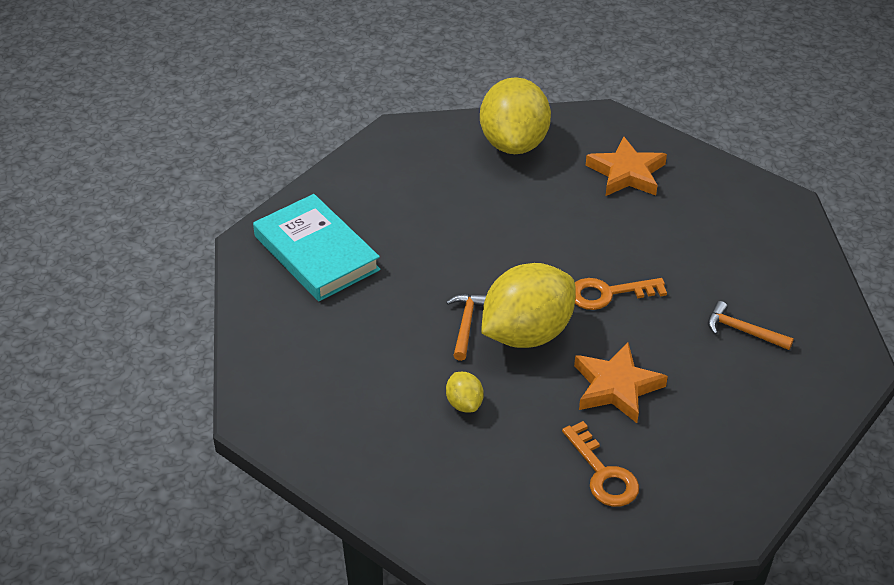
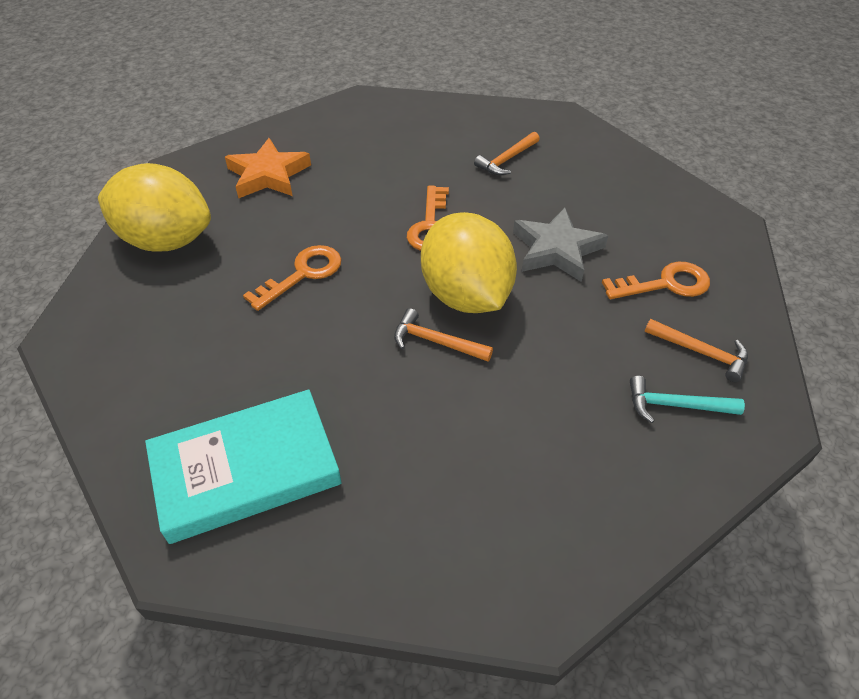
camera: 75 degrees left, 5 degrees up
yellow lemon [446,372,484,412] -> none
orange star [574,343,668,423] -> grey star [513,208,608,282]
none -> orange key [243,245,341,311]
none -> turquoise hammer [630,376,745,423]
none -> orange hammer [645,319,748,382]

